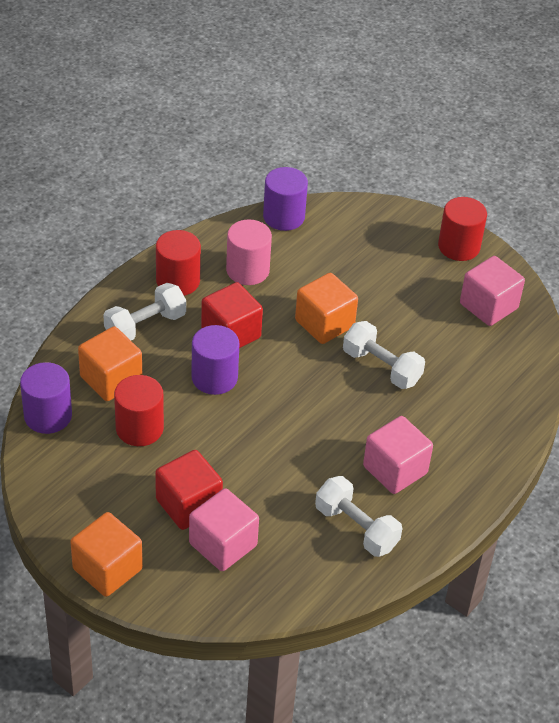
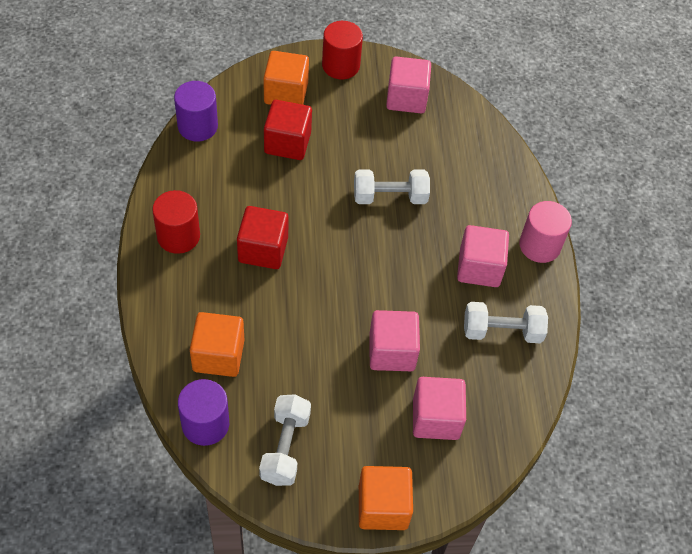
camera: 45 degrees left, 10 degrees up
white dumbbell [103,283,186,340] -> white dumbbell moved to [259,394,311,486]
red cylinder [114,375,164,446] -> none
red cube [155,450,223,530] -> red cube moved to [264,100,312,160]
purple cylinder [191,325,240,395] -> none
pink cylinder [226,219,272,285] -> pink cylinder moved to [519,201,572,263]
orange cube [295,273,358,344] -> orange cube moved to [263,51,309,105]
none -> pink cube [370,310,420,371]

